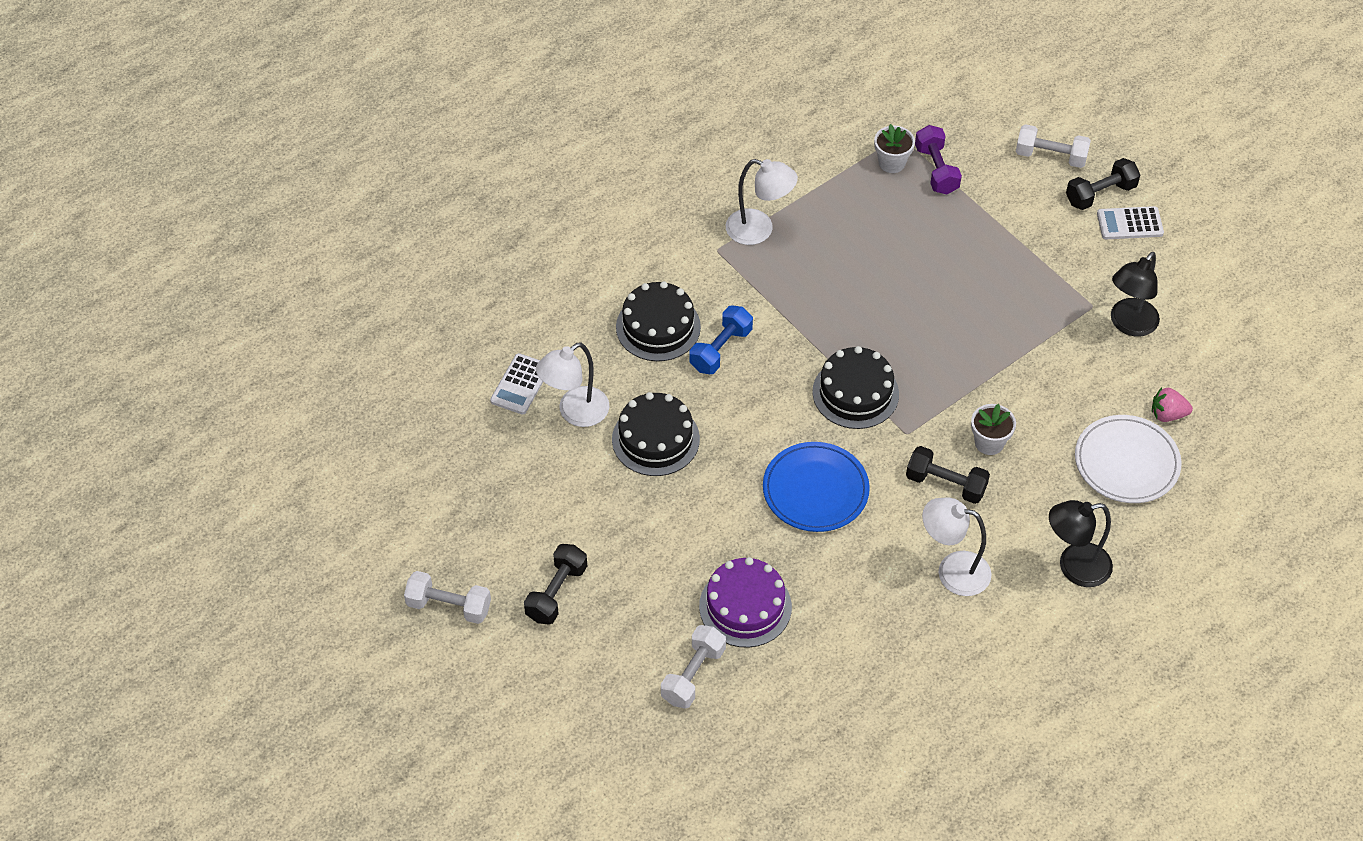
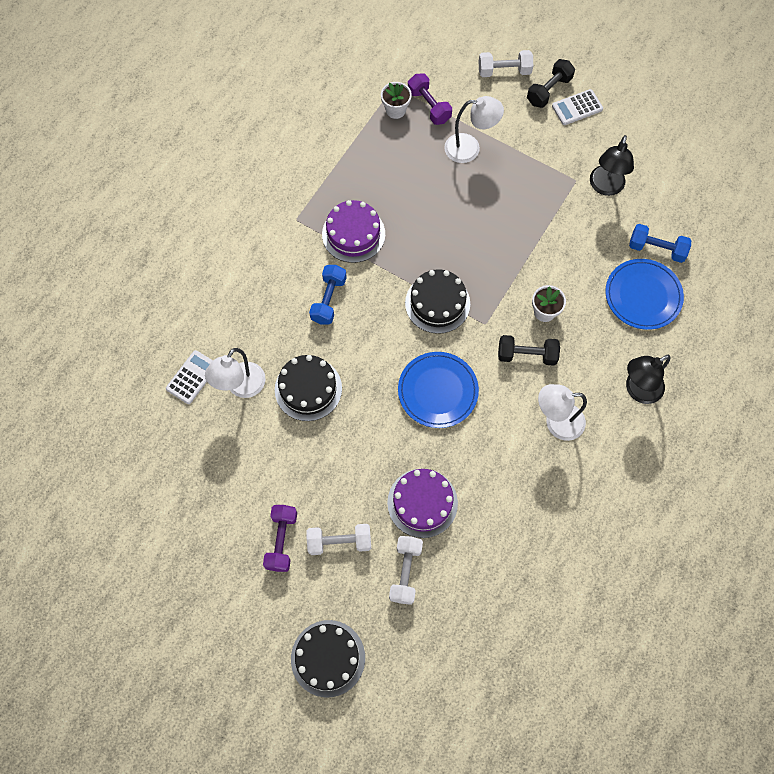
camera: 20 degrees left, 15 degrees up
white dumbbell [404,571,491,624] -> white dumbbell moved to [307,524,371,555]
white calculator [490,353,543,415] -> white calculator turned 150 degrees counterclockwise [166,350,213,404]
black dumbbell [524,544,587,625] -> purple dumbbell [263,505,297,572]
black cake [616,281,701,361] -> black cake moved to [291,620,365,697]
white lamp [726,159,798,245] -> white lamp moved to [444,96,504,163]
white plate [1075,415,1182,503] -> blue plate [605,259,684,330]
pink strawberry [1152,388,1193,422] -> blue dumbbell [629,224,691,263]
none -> purple cake [322,200,385,263]

